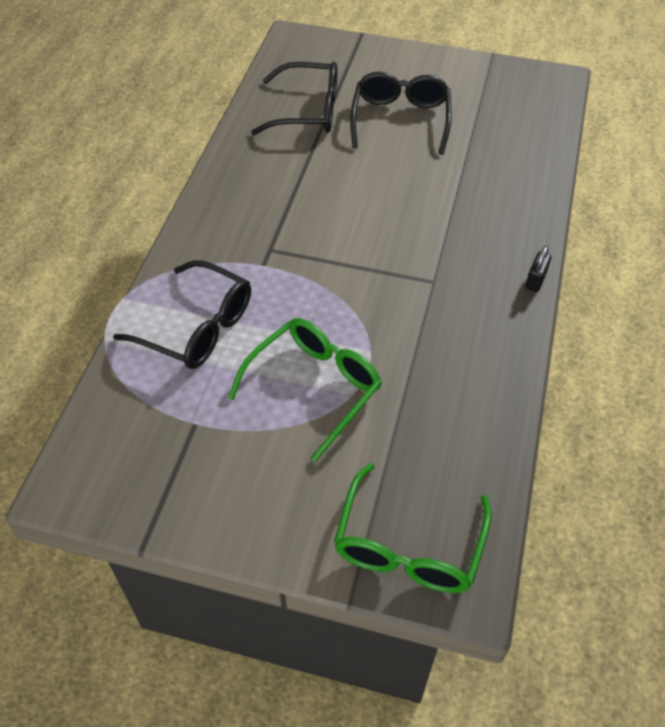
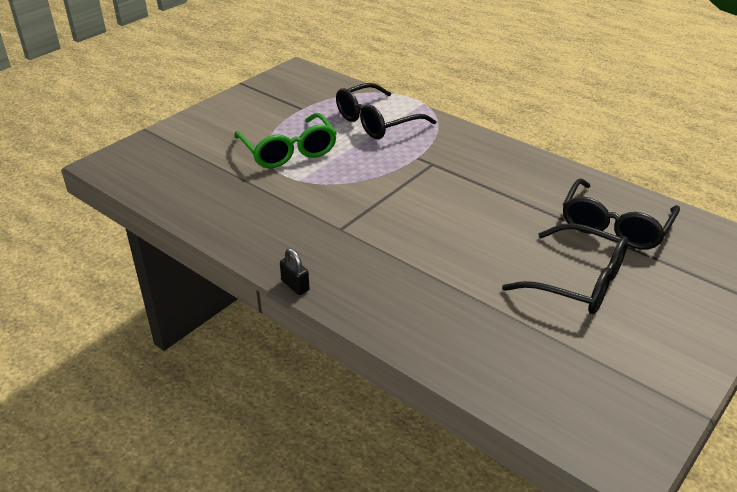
camera: 115 degrees right, 15 degrees down
green glasses [334,463,492,593] -> none

